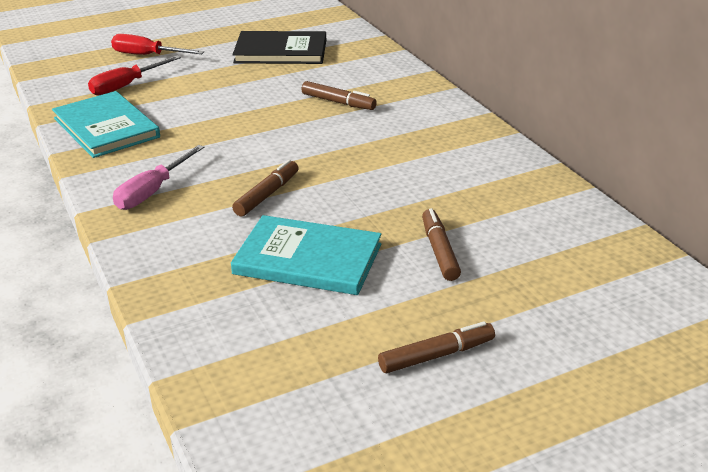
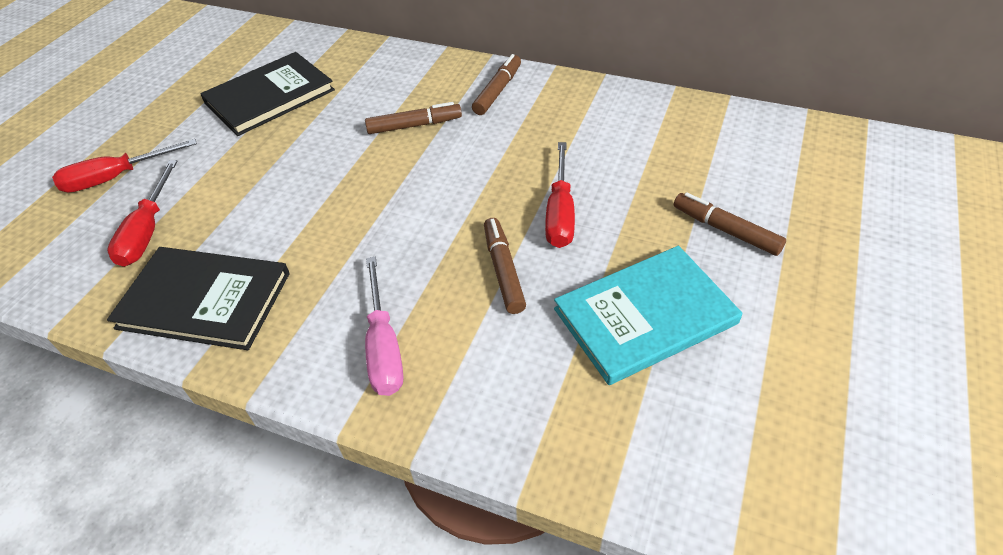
camera: 40 degrees left, 15 degrees up
turquoise book [52,91,160,158] -> black book [107,247,290,350]
brown marker [378,321,495,373] -> brown marker moved to [472,54,521,115]
none -> red screwdriver [545,142,575,248]

